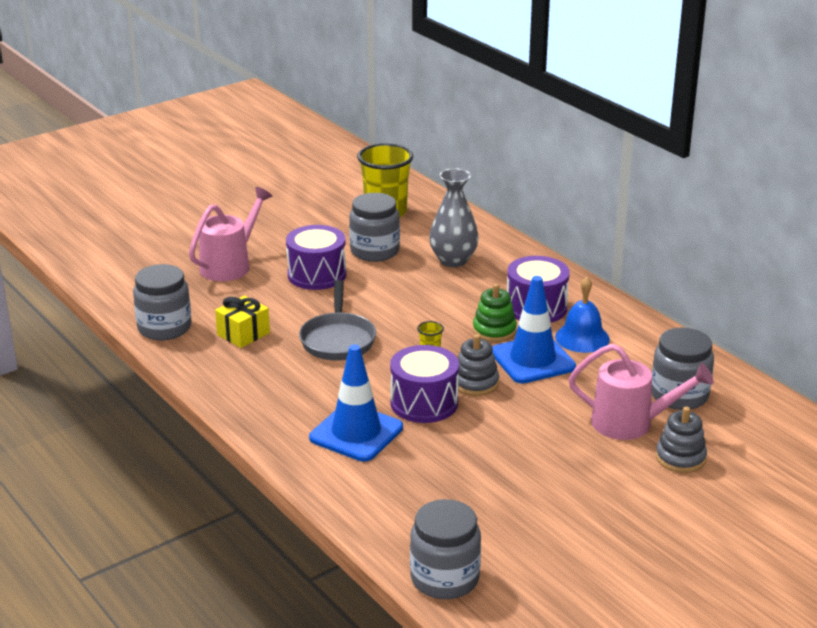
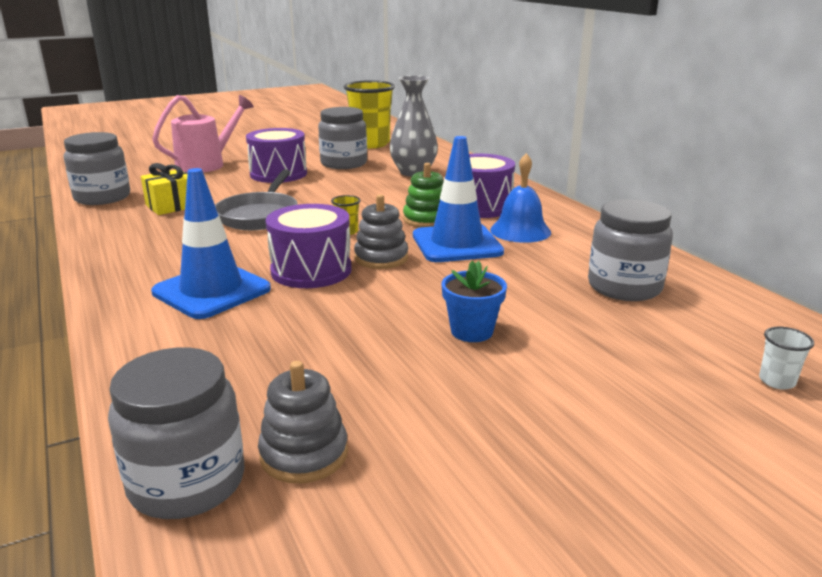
camera: 10 degrees right, 5 degrees down
pink watering can [569,344,713,440] -> none
grey stacking toy [656,407,707,473] -> grey stacking toy moved to [258,361,348,484]
none -> blue flower pot [442,261,507,342]
none -> white cup [759,327,814,390]

